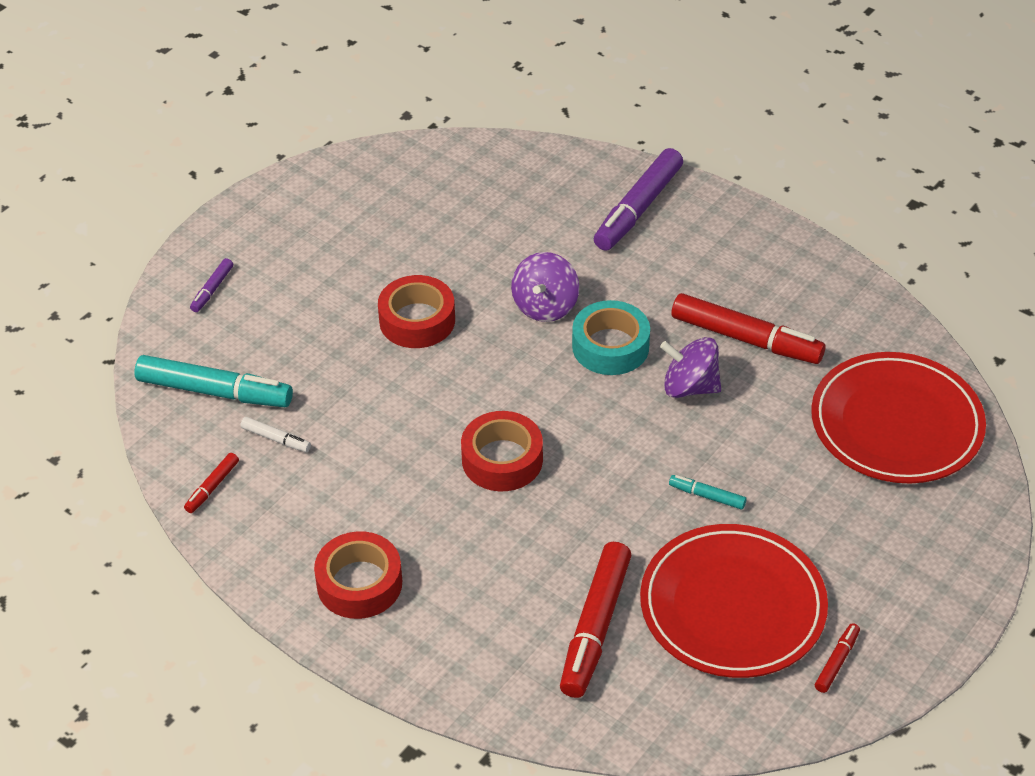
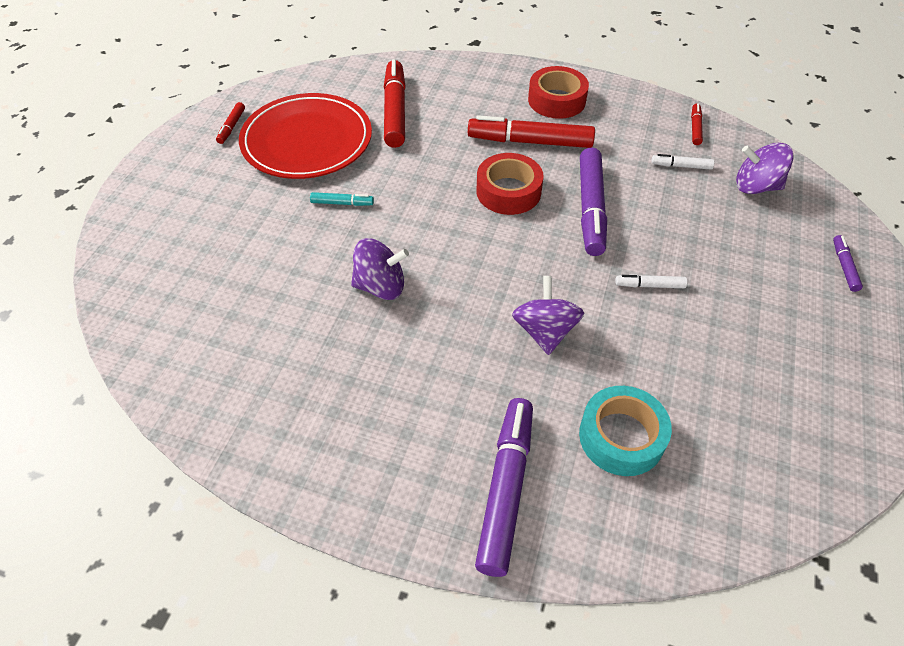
camera: 160 degrees right, 5 degrees up
turquoise marker [134,355,293,407] -> purple spinning top [736,143,794,194]
red tape [378,275,455,348] -> white marker [615,275,687,288]
turquoise tape [572,300,650,375] -> turquoise tape moved to [579,386,672,476]
red marker [671,293,826,364] -> red marker moved to [468,115,595,148]
red plate [811,352,986,484] -> none
none -> purple marker [580,148,607,256]

